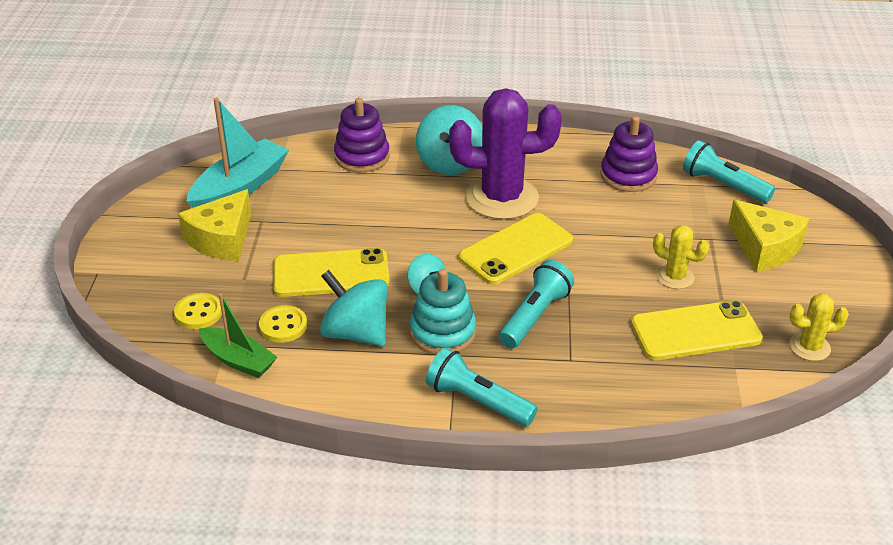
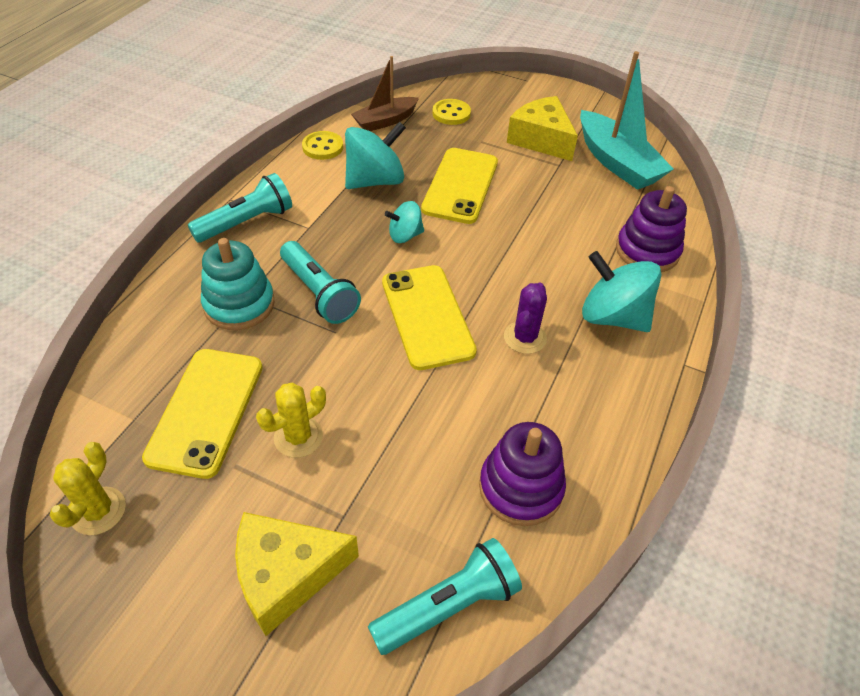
camera: 110 degrees right, 10 degrees up
green boat [199,293,277,378] -> brown boat [351,56,419,131]
yellow button [259,305,307,343] -> yellow button moved to [302,131,343,160]
turquoise stacking toy [410,269,476,355] -> turquoise stacking toy moved to [201,238,275,330]
purple cactus [449,88,562,219] -> purple cactus [504,282,547,354], size x0.47

